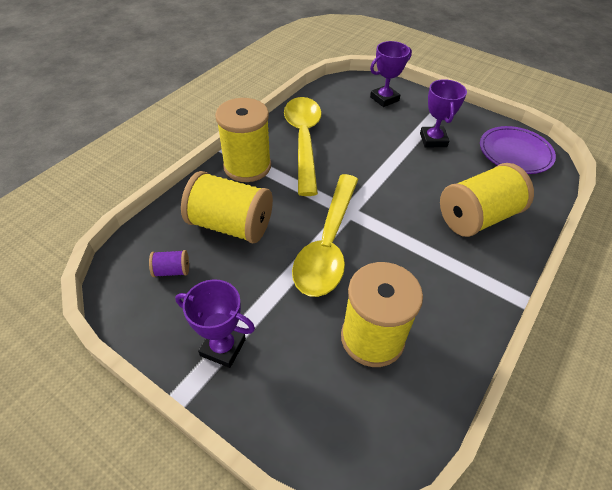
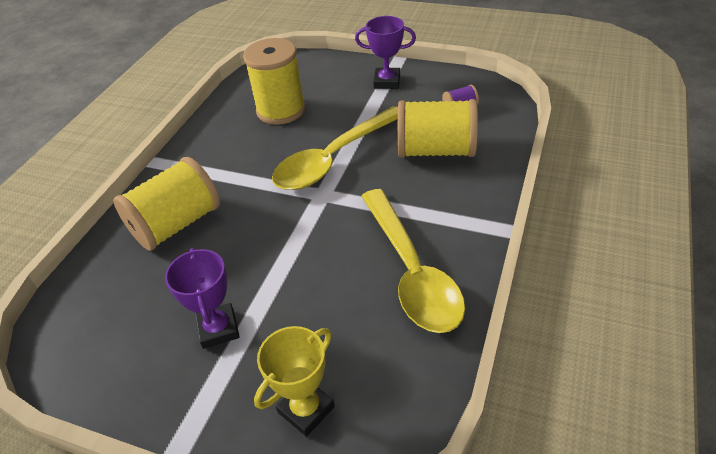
camera: 170 degrees right, 5 degrees down
yellow spool [215,98,271,182] -> none
yellow spoon [292,174,358,297] -> yellow spoon turned 135 degrees counterclockwise [272,106,398,190]
purple trophy [370,41,412,107] -> yellow trophy [254,326,335,437]
purple plate [480,126,556,174] -> none

